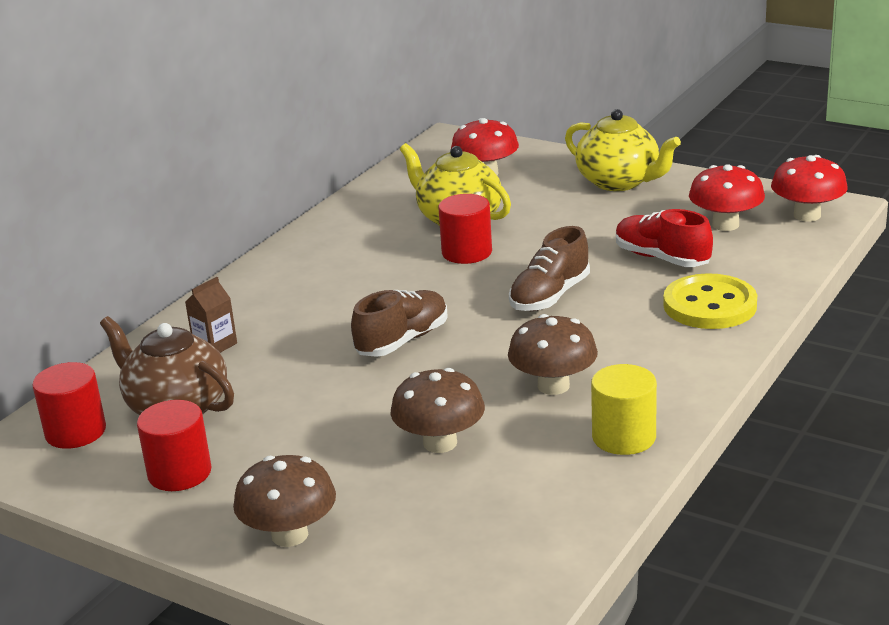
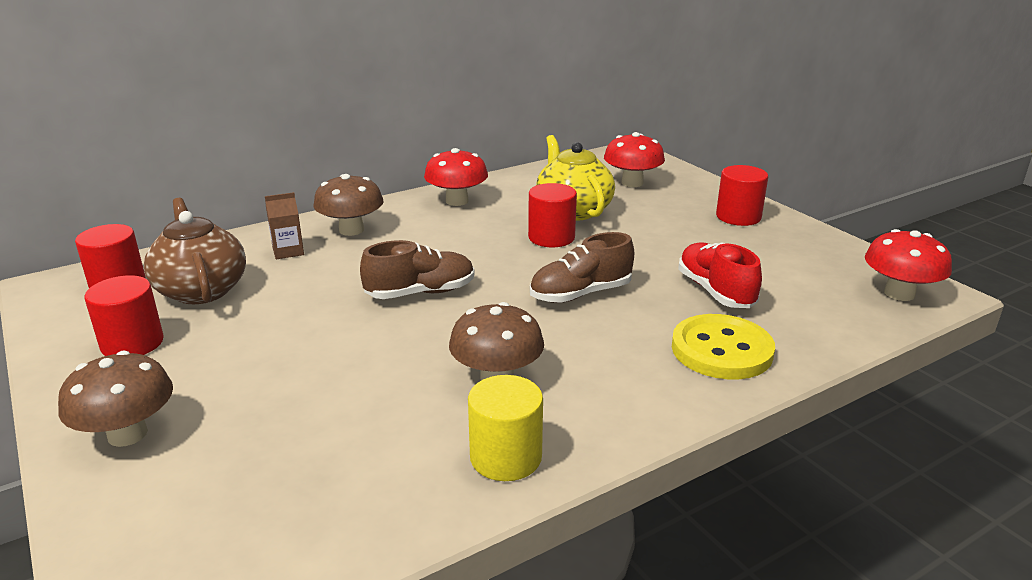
camera: 25 degrees right, 0 degrees up
brown mushroom [391,368,485,453] -> brown mushroom moved to [314,174,384,236]
yellow teapot [565,109,681,191] -> red cylinder [716,165,768,226]
red mushroom [689,164,765,231] -> red mushroom moved to [424,148,488,206]

